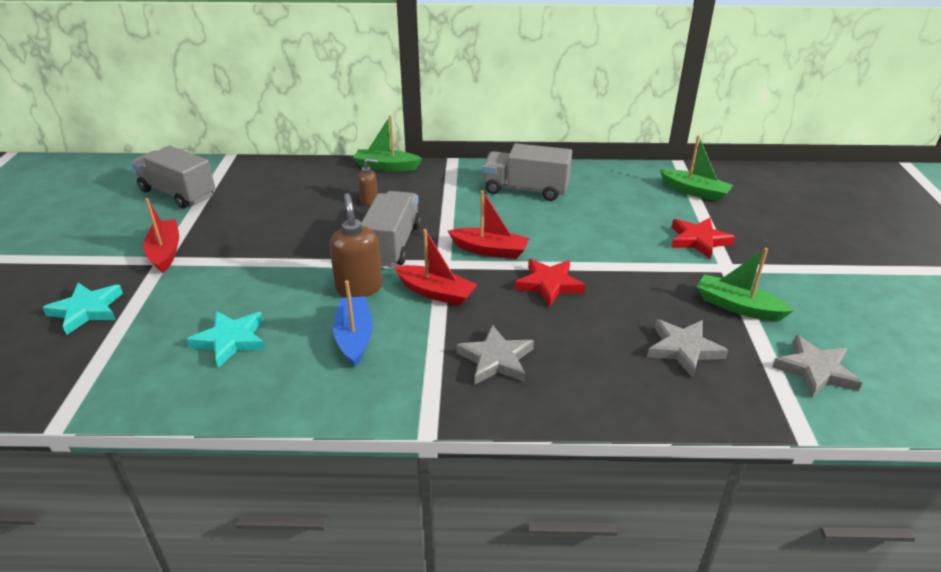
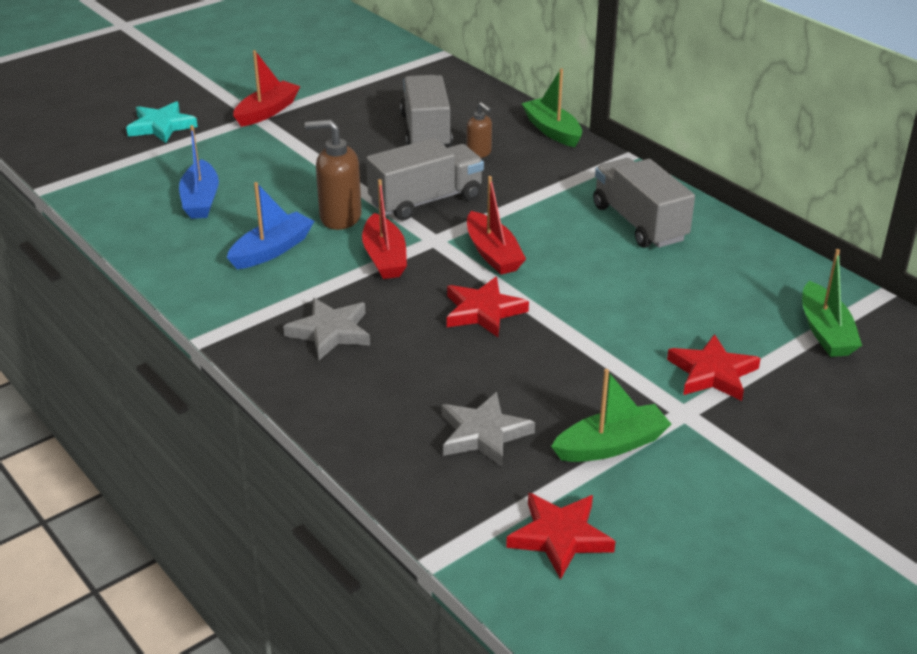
camera: 50 degrees right, 0 degrees up
grey truck [131,146,215,208] -> grey truck moved to [400,75,453,148]
turquoise star [187,311,265,368] -> blue boat [179,125,219,219]
brown soap dispenser [329,193,382,297] -> brown soap dispenser turned 120 degrees counterclockwise [305,119,362,230]
green boat [697,248,794,321] -> green boat turned 75 degrees clockwise [551,369,671,462]
grey star [772,335,863,398] -> red star [506,493,615,580]

